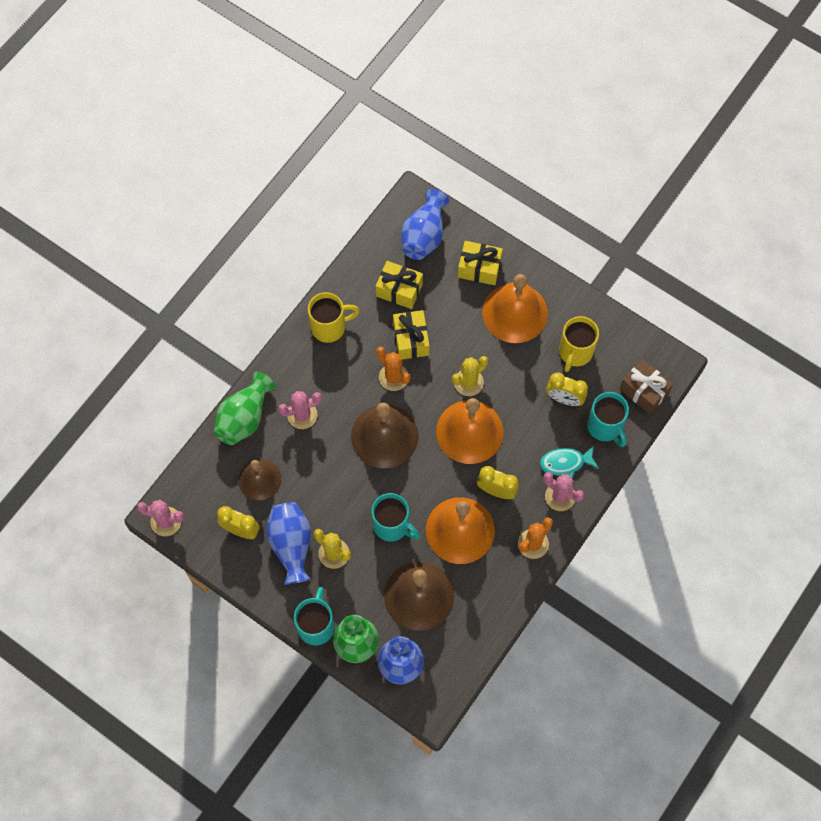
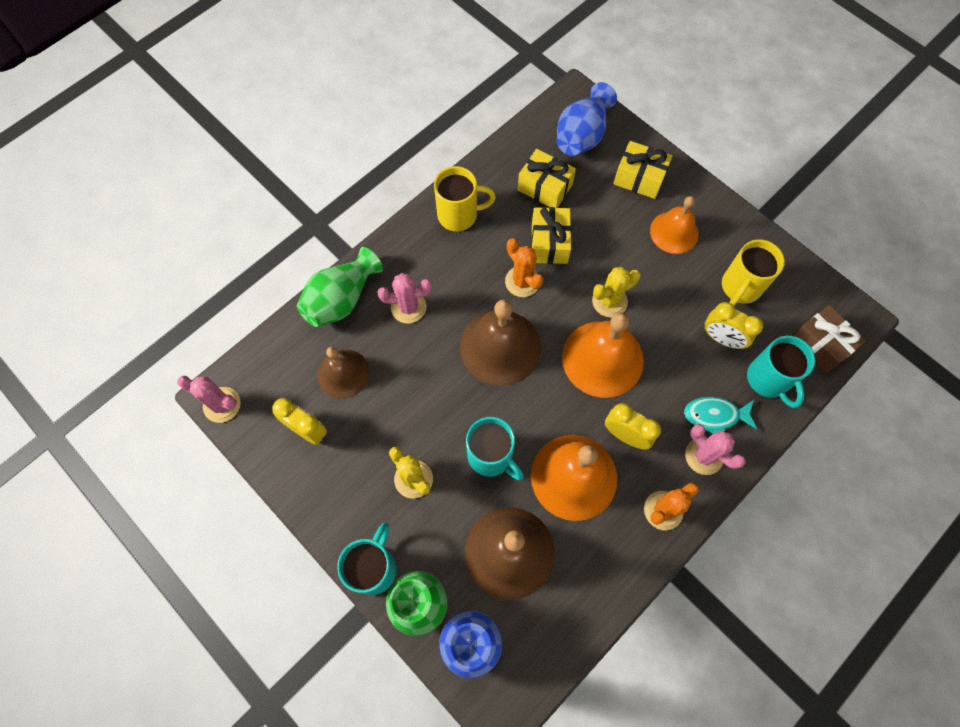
camera: 10 degrees right, 0 degrees up
blue vase [266,502,311,585] -> none
orange bell [482,274,548,343] -> orange bell [650,196,699,254], size x0.63

